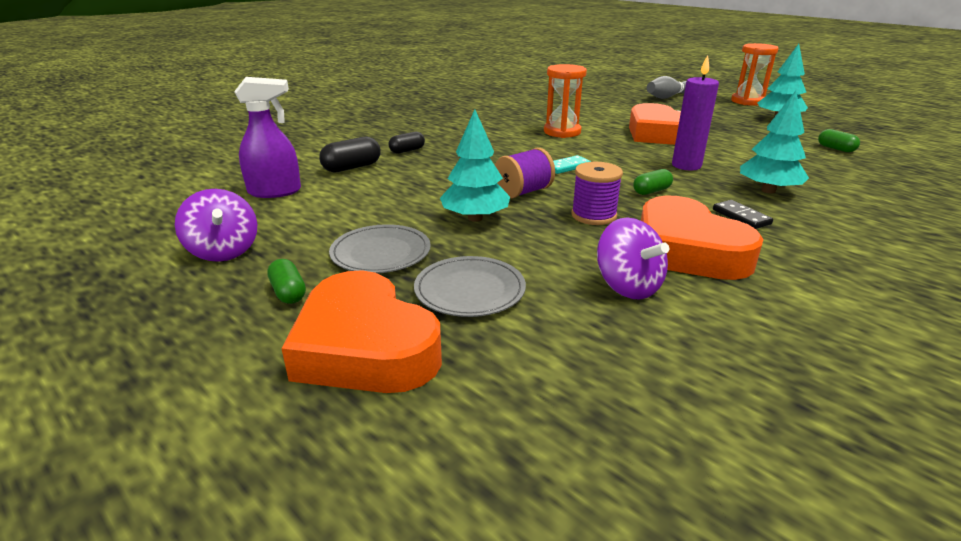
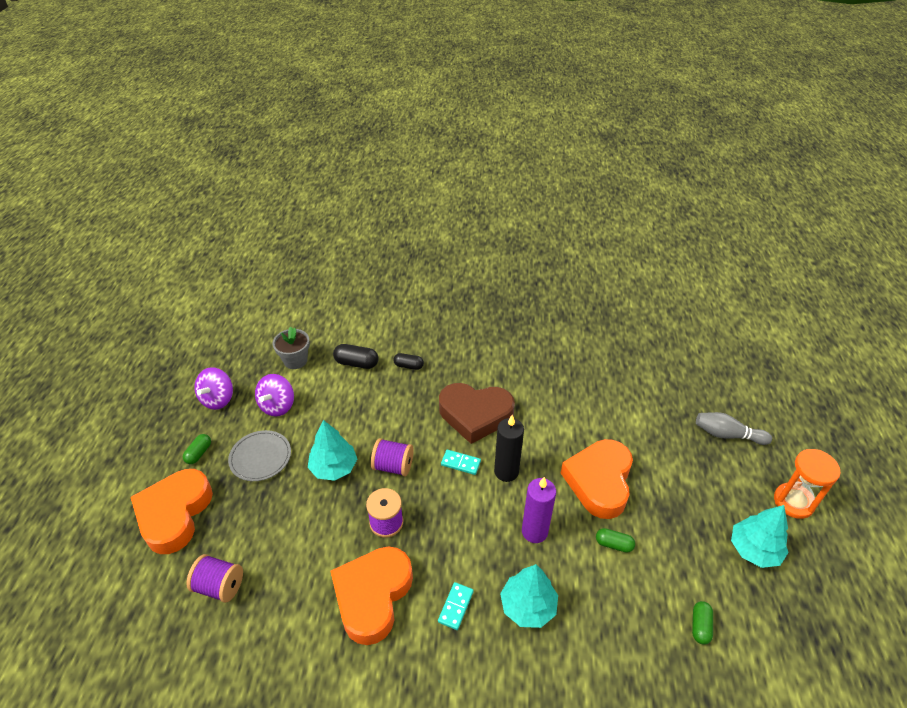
camera: 50 degrees right, 15 degrees up
purple spray bottle [234,77,301,198] -> grey flower pot [272,326,310,369]
grey plate [414,256,526,317] -> none
orange hourglass [544,64,587,138] -> none
purple spinning top [597,217,669,299] -> purple spinning top moved to [255,374,294,417]
green capsule [633,169,673,195] -> green capsule moved to [596,528,635,553]
black domino [713,200,773,229] -> turquoise domino [438,582,474,630]
none -> purple spool [186,554,243,603]
none -> brown heart [439,383,515,444]
none -> black candle [494,415,524,482]

